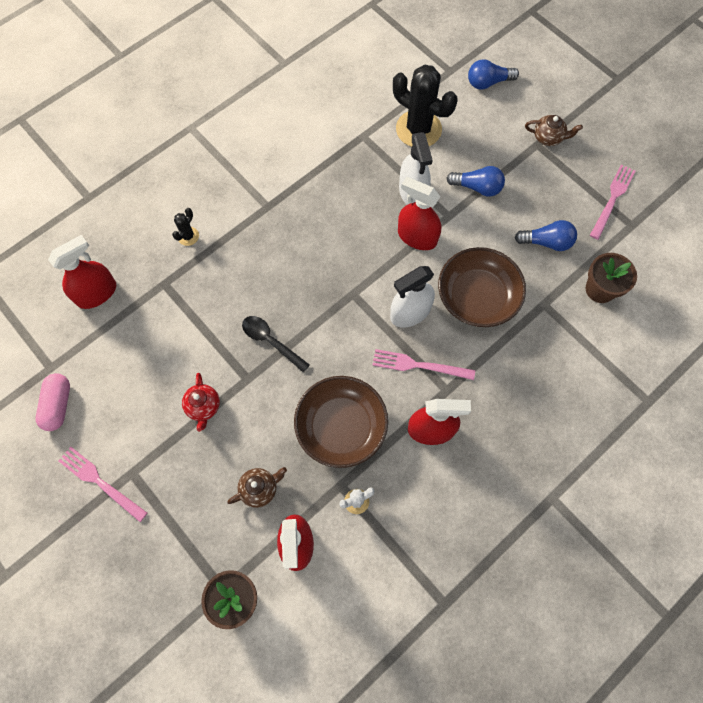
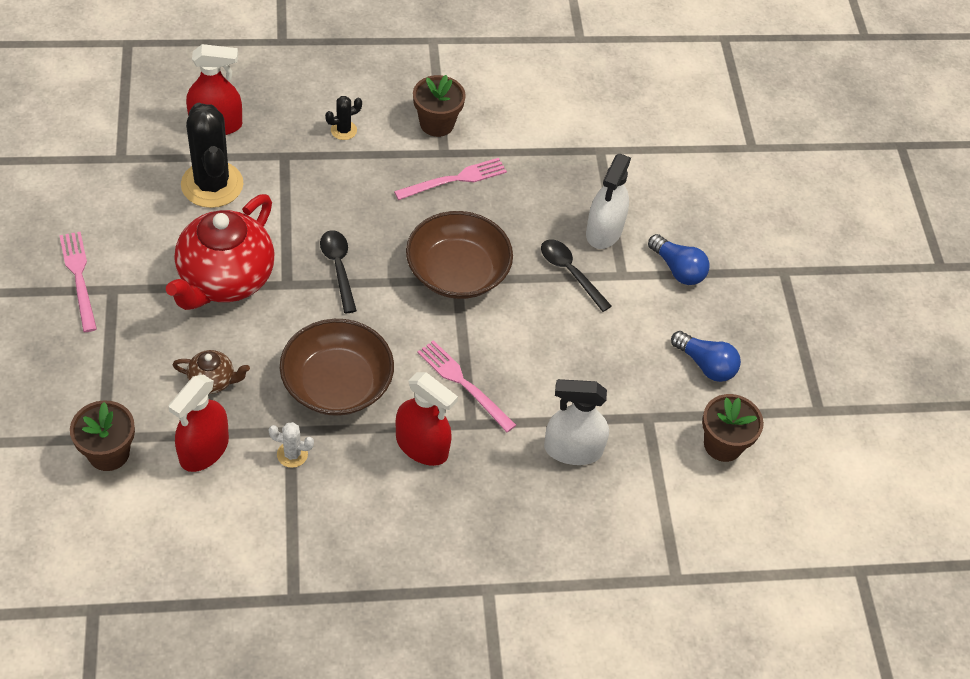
camera: 30 degrees right, 15 degrees down
pink capsule [36,373,70,431] -> none
red teapot [182,373,220,432] -> red teapot [166,194,274,310], size x2.22
white spray bottle [390,266,435,328] -> white spray bottle moved to [544,379,609,465]
black cactus [393,65,458,147] -> black cactus moved to [181,103,244,208]
red spray bottle [398,177,441,250] -> black spoon [541,239,612,312]
brown bowl [438,247,526,327] -> brown bowl moved to [406,211,513,299]
blue light bulb [468,59,519,89] -> none
brown teapot [525,115,583,146] -> none
pink fork [590,165,635,240] -> pink fork moved to [394,158,507,200]
none -> brown flower pot [413,75,466,137]

